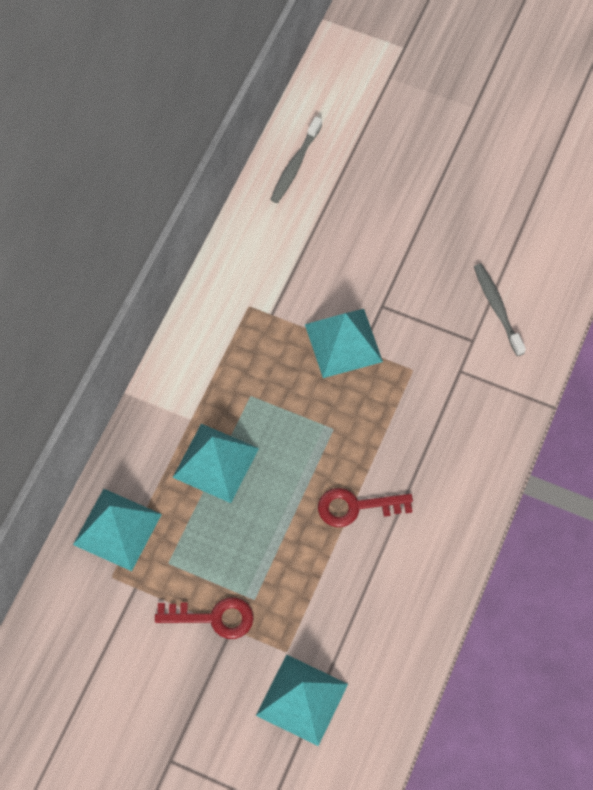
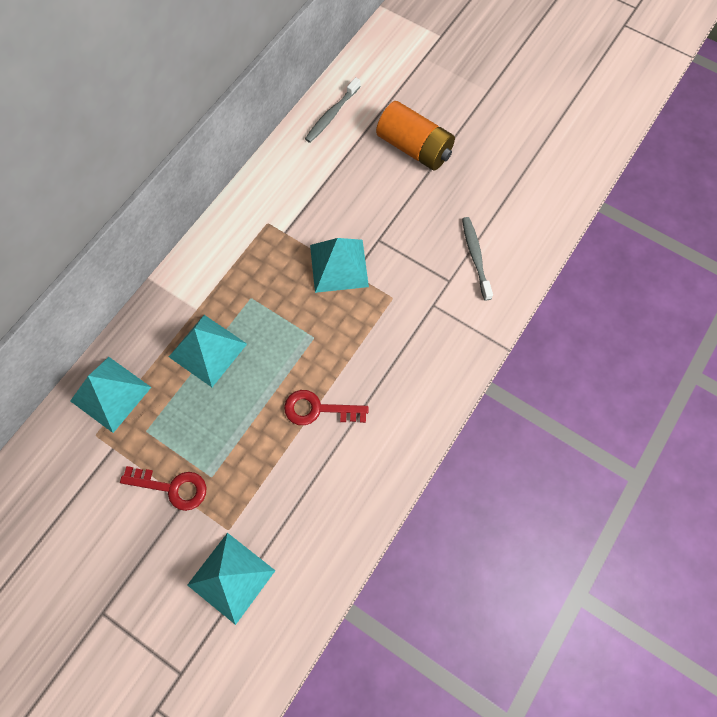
camera: 10 degrees right, 5 degrees up
none -> orange battery [376,101,455,170]

